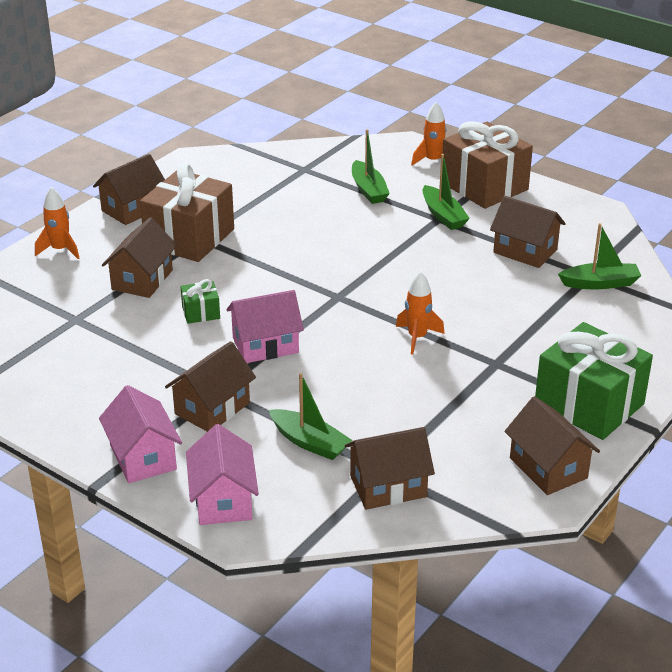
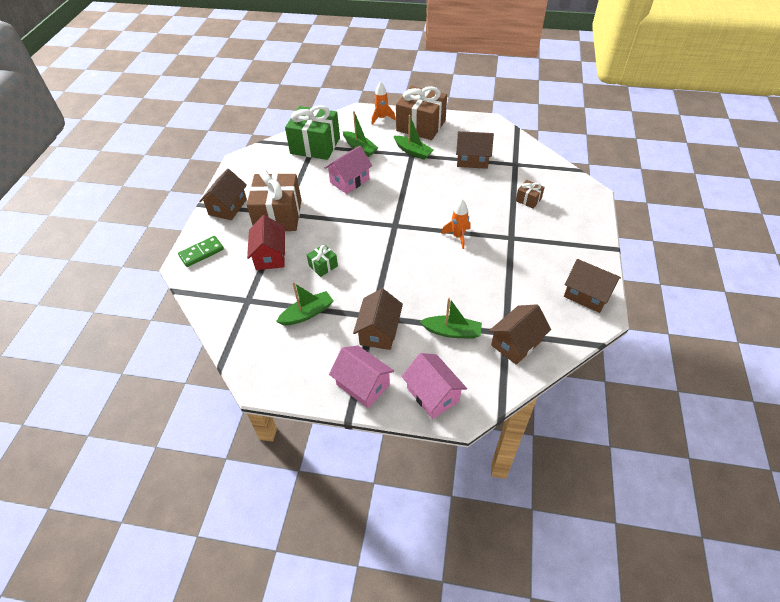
camera: 25 degrees left, 15 degrees up
orange rocket [35,187,79,259] -> green domino [178,236,224,267]
brown house [102,218,177,298] -> red house [247,215,285,270]
pink house [226,290,304,363] -> pink house moved to [325,146,372,194]
green gift [535,322,653,440] -> green gift moved to [285,105,340,160]
green boat [558,223,642,289] -> green boat moved to [276,283,333,325]
none -> brown gift [516,180,545,209]

